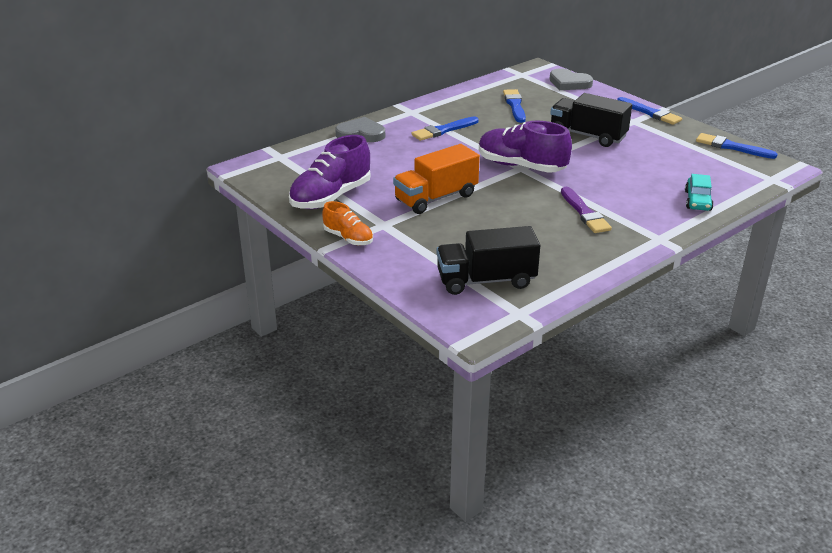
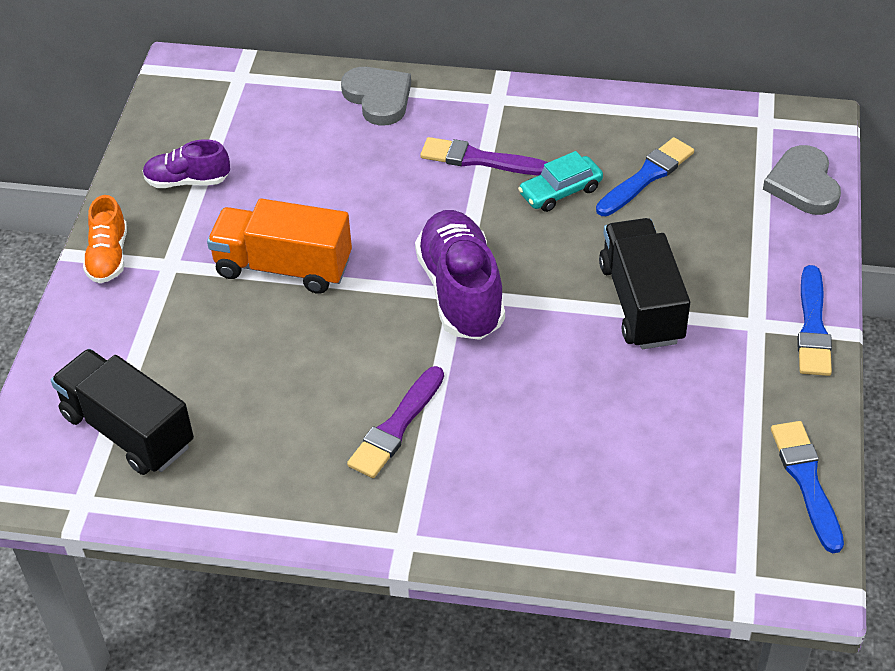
camera: 50 degrees right, 15 degrees up
purple shoe [289,135,370,209] -> purple shoe [143,139,230,188], size x0.57
blue brush [412,116,478,141] -> purple brush [420,137,548,175]
turquoise car [685,174,714,211] -> turquoise car moved to [518,151,603,212]

